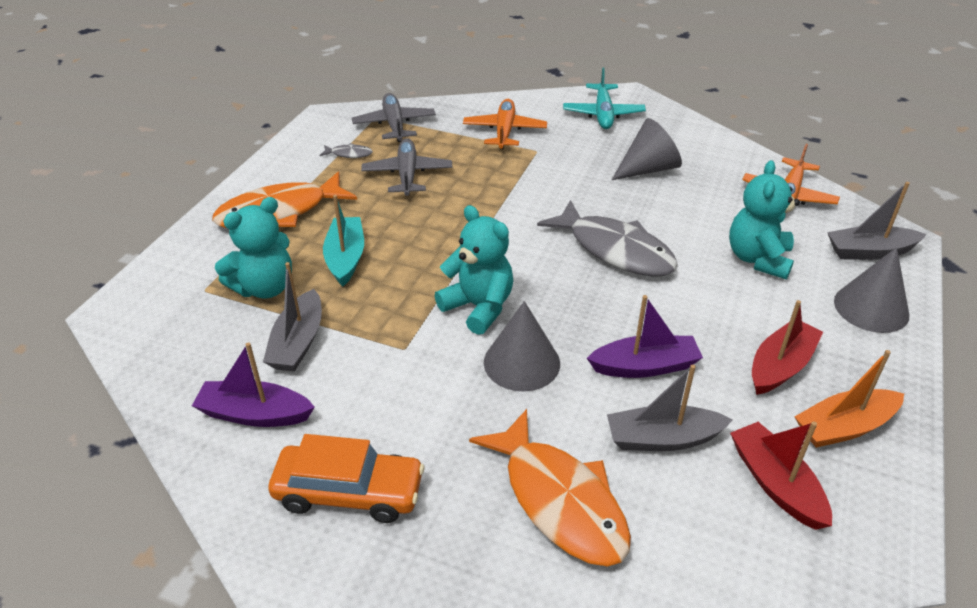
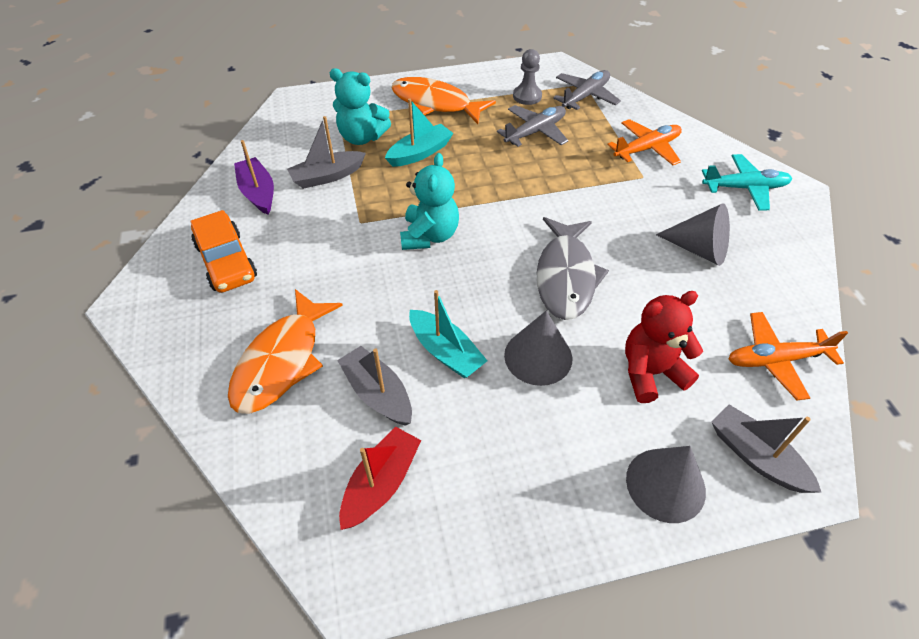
camera: 55 degrees right, 10 degrees up
grey fish [320,143,373,158] -> grey pawn [513,49,542,105]
grey cone [484,301,560,392] -> grey cone moved to [504,311,572,386]
turquoise plane [563,67,646,129] -> turquoise plane turned 150 degrees counterclockwise [702,154,792,211]
purple boat [587,295,703,378] -> turquoise boat [409,290,488,378]
turquoise teddy bear [729,160,800,279] -> red teddy bear [625,291,703,403]
red boat [752,300,823,395] -> none
orange boat [795,350,904,448] -> none

